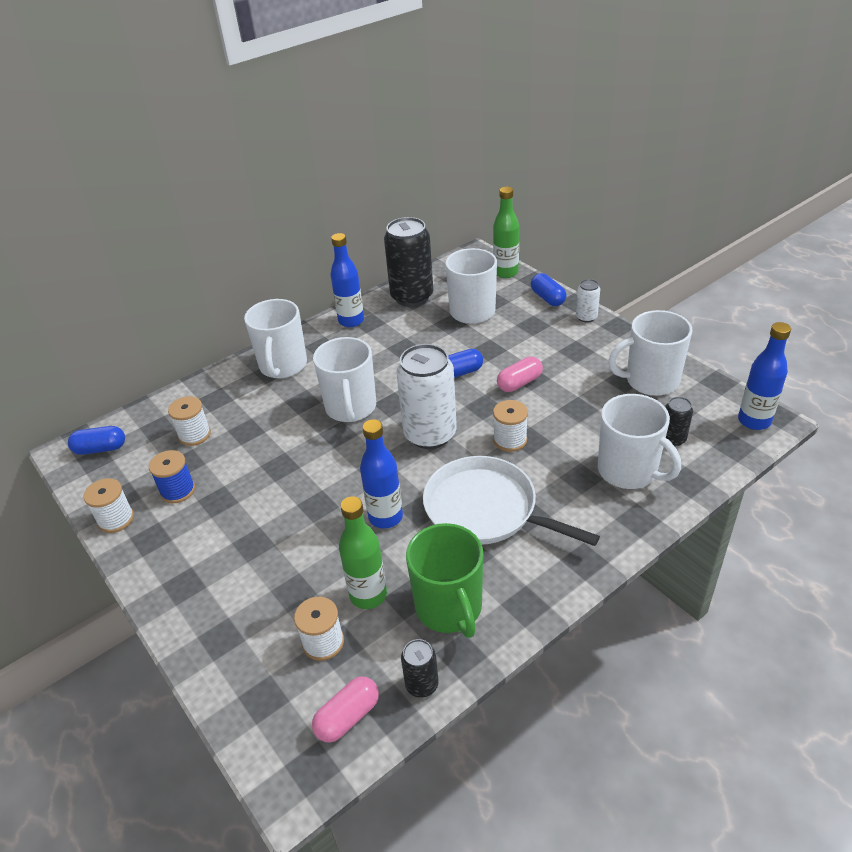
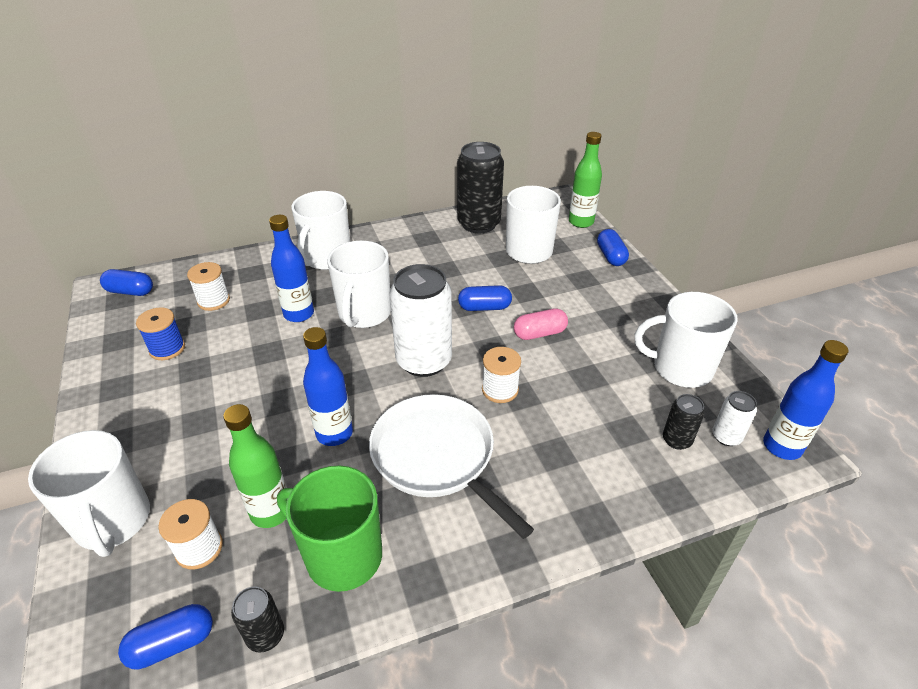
camera: 15 degrees right, 0 degrees up
white spool [83,478,134,533] -> none
pink capsule [312,676,379,743] -> blue capsule [118,604,213,670]
blue bottle [330,233,364,327] -> blue bottle moved to [269,215,314,322]
green mug [406,523,483,638] -> green mug turned 120 degrees clockwise [277,466,382,592]
white can [576,279,600,323] -> white can moved to [712,391,757,446]
white mug [598,394,681,489] -> white mug moved to [28,430,150,557]

